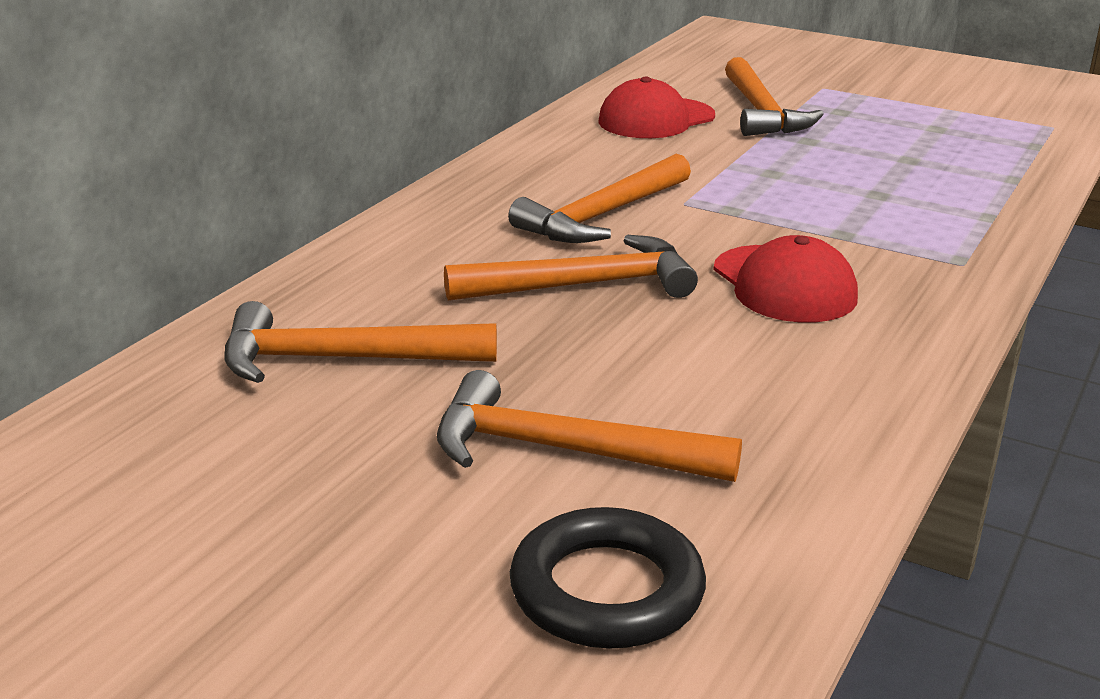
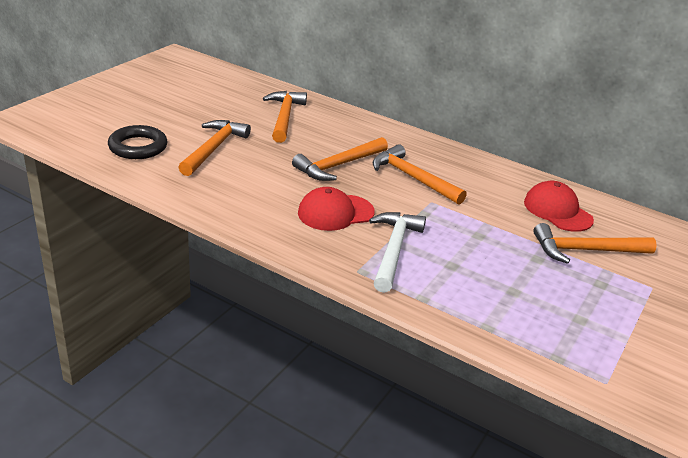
camera: 90 degrees right, 5 degrees up
orange hammer [444,235,698,301] -> orange hammer turned 60 degrees clockwise [292,137,388,181]
none -> white hammer [369,212,426,293]

